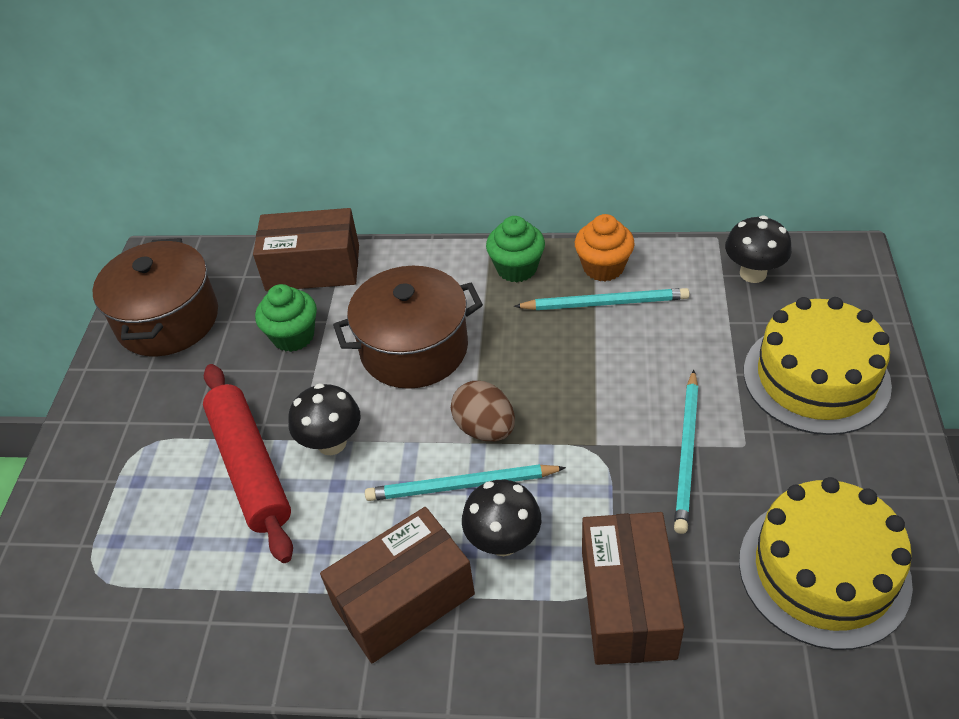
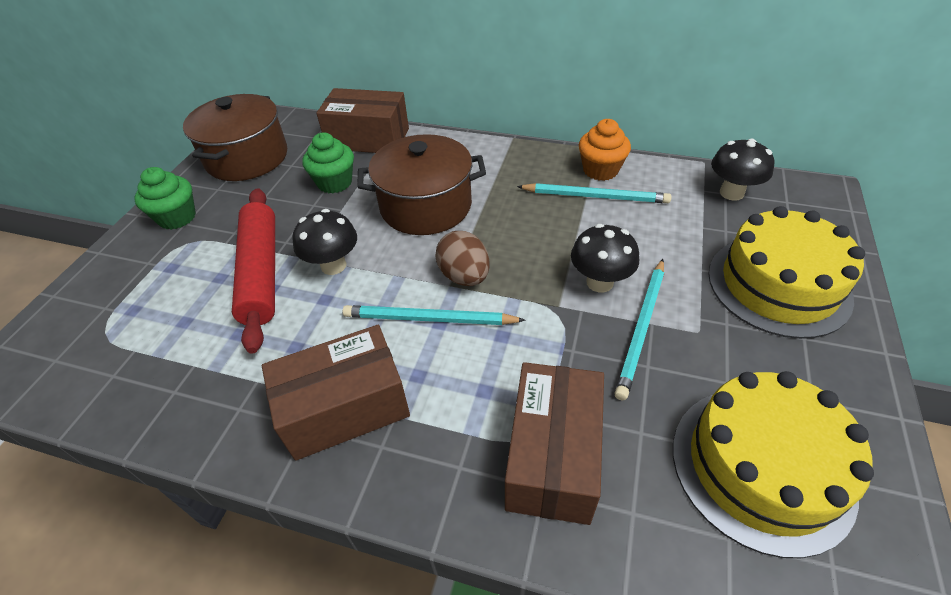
camera: 10 degrees right, 0 degrees up
black mushroom [462,480,541,556] -> black mushroom moved to [571,224,639,292]
green cupcake [486,216,545,282] -> green cupcake moved to [134,167,196,230]

